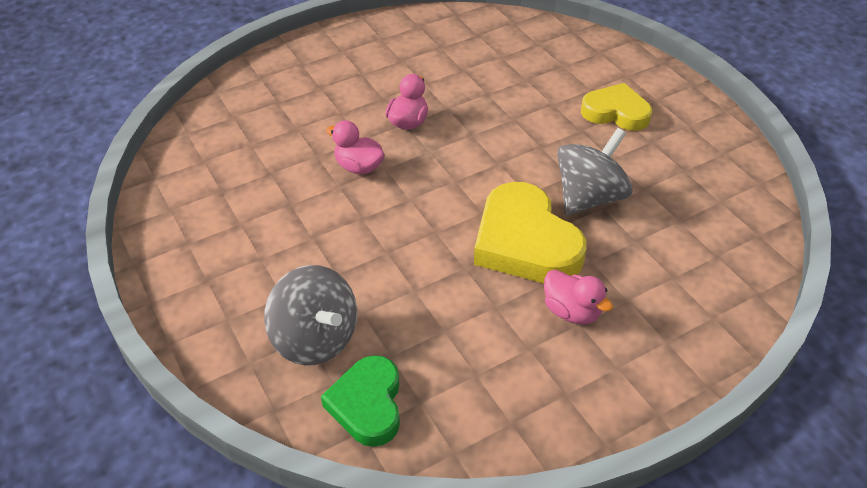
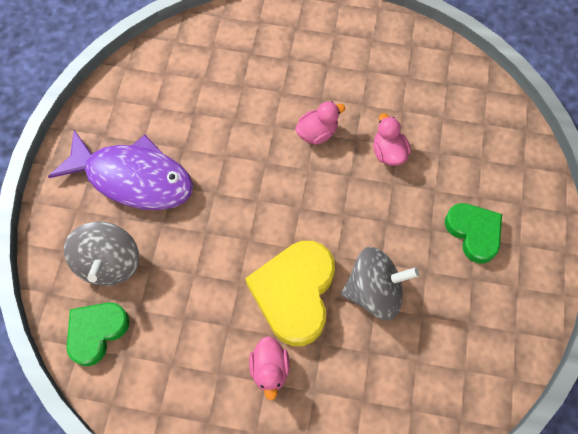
camera: 40 degrees right, 20 degrees up
pink duck [326,120,385,175] -> pink duck moved to [373,113,411,166]
yellow heart [581,83,652,131] -> green heart [445,203,502,264]
none -> purple fish [48,130,193,210]

